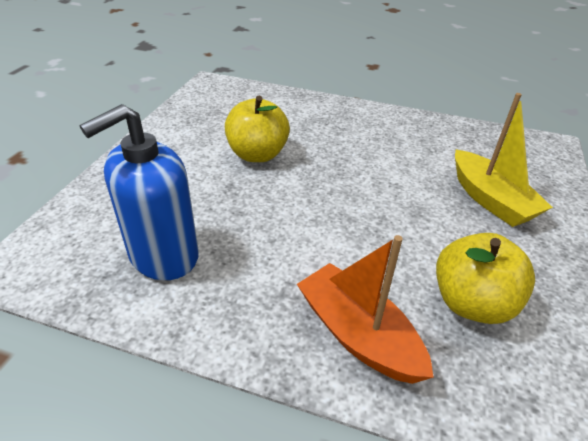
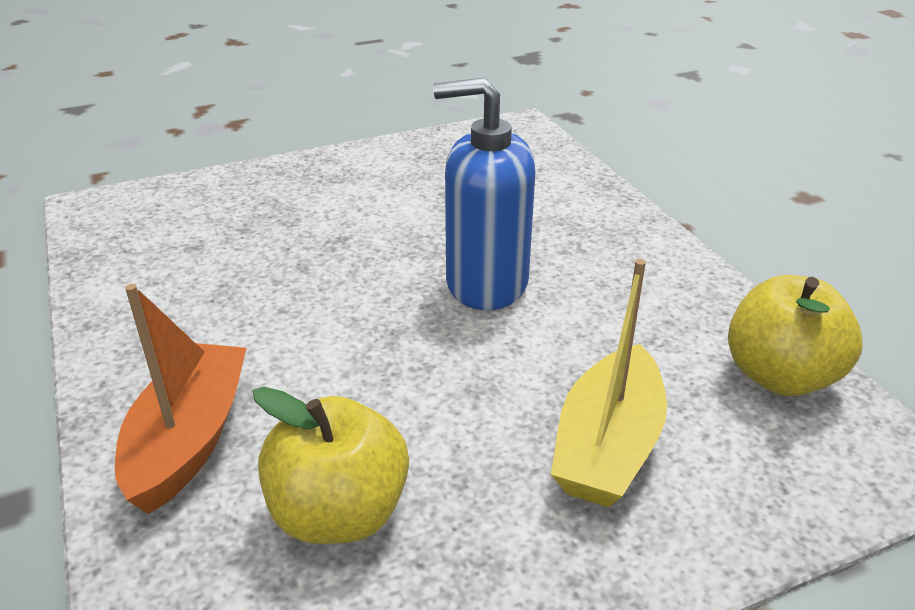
camera: 50 degrees right, 5 degrees down
blue soap dispenser [79,104,199,280] -> blue soap dispenser moved to [433,78,536,310]
yellow apple [225,96,290,162] -> yellow apple moved to [728,275,863,396]

